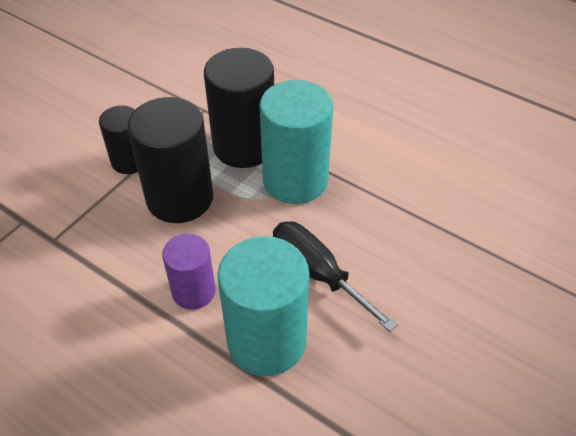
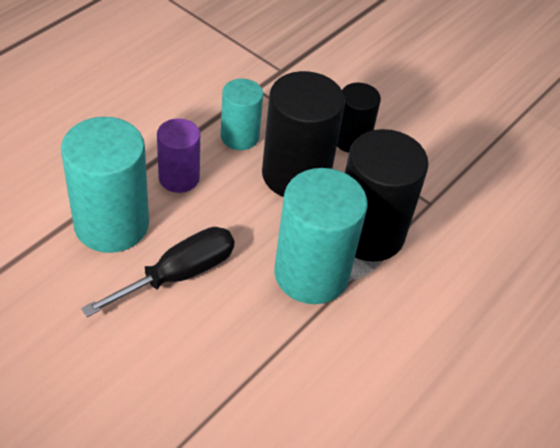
camera: 90 degrees right, 0 degrees up
none -> turquoise cylinder [221,79,263,150]

